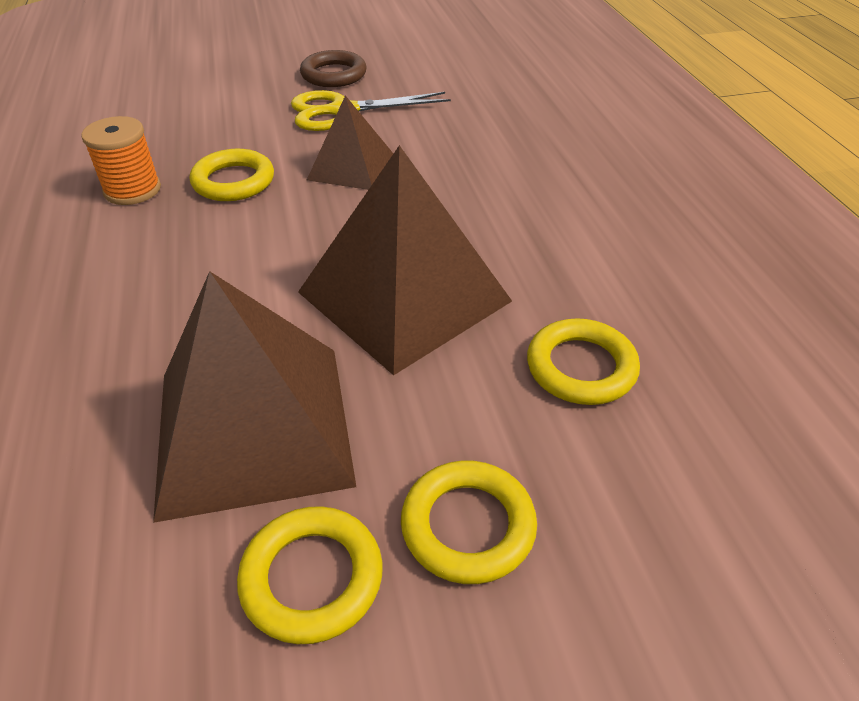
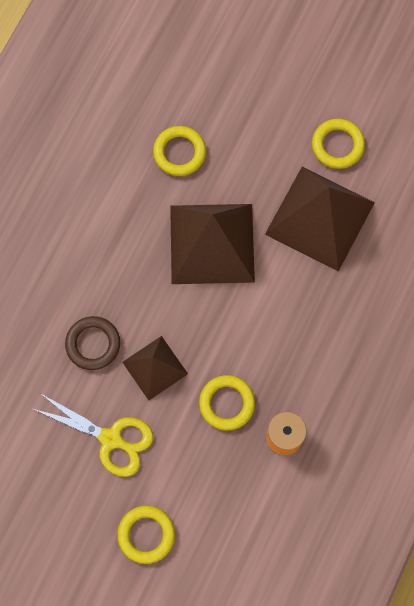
camera: 140 degrees left, 30 degrees up
brown ring [300,50,367,87] -> brown ring moved to [65,316,120,370]
yellow ring [401,461,537,584] -> yellow ring moved to [117,505,175,564]

